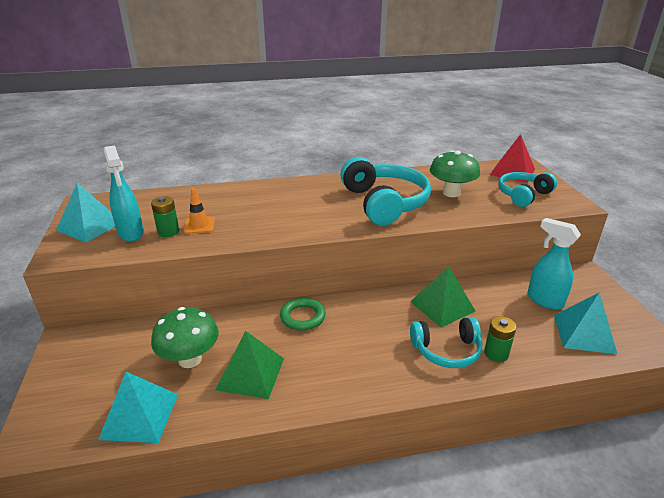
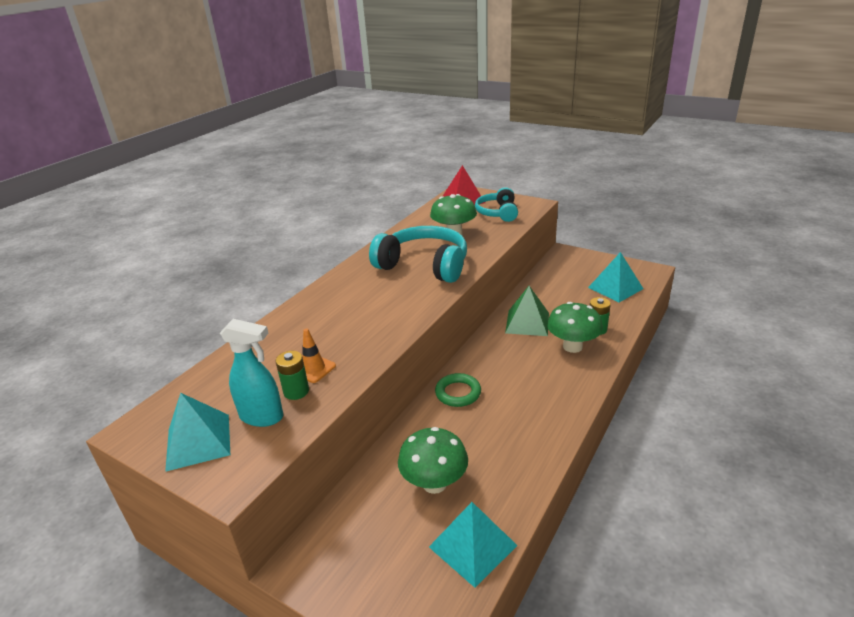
camera: 45 degrees left, 0 degrees up
green pyramid [216,330,284,399] -> none
turquoise headphones [410,317,483,368] -> green mushroom [547,302,603,353]
turquoise spray bottle [527,218,581,310] -> none

